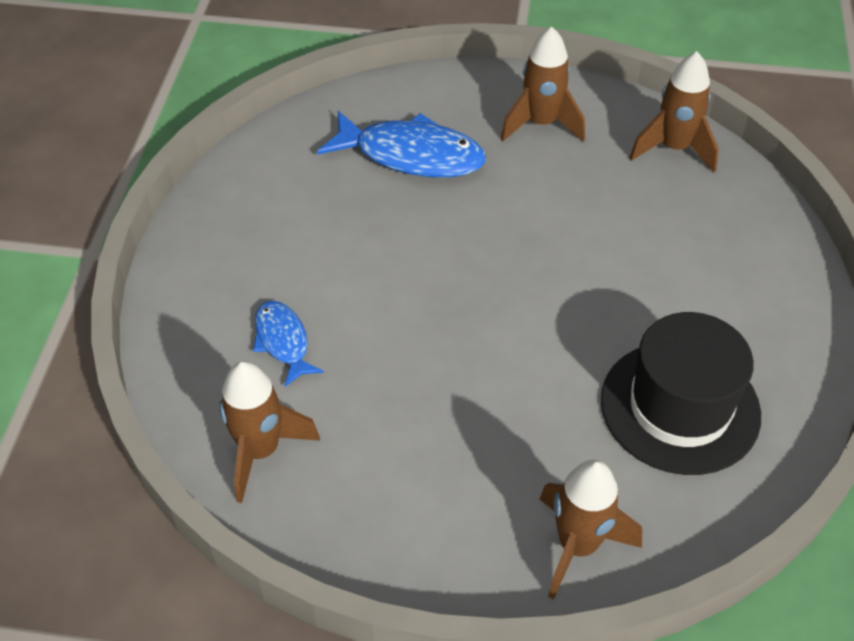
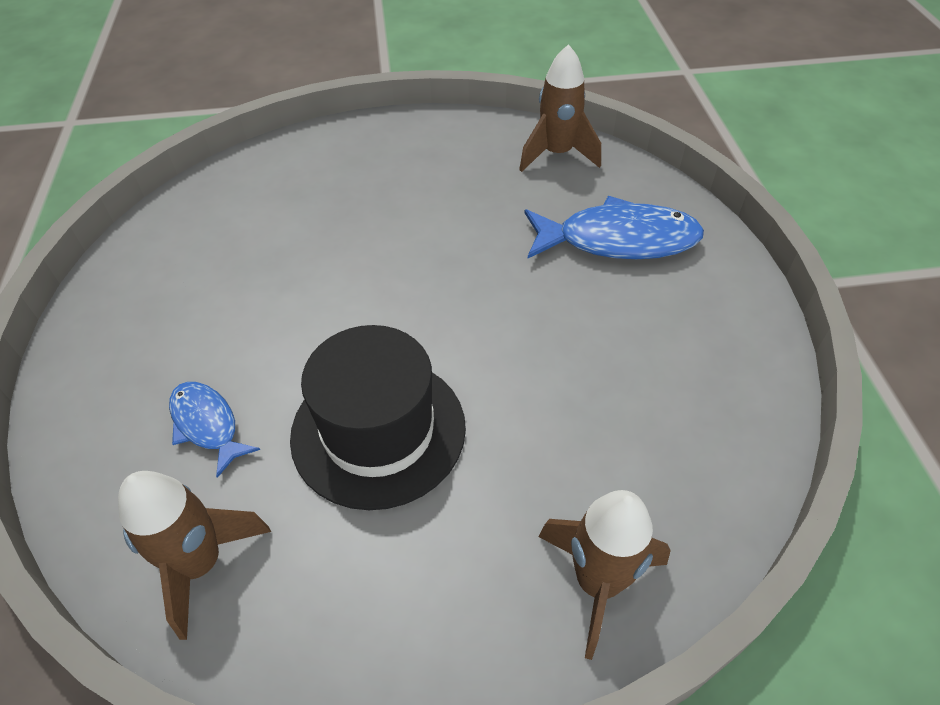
camera: 15 degrees left, 0 degrees up
blue fish [317,111,486,178] -> blue fish moved to [524,196,704,259]
brown rocket [501,27,585,142] -> none
black hat [601,312,761,475] -> black hat moved to [290,325,466,510]

